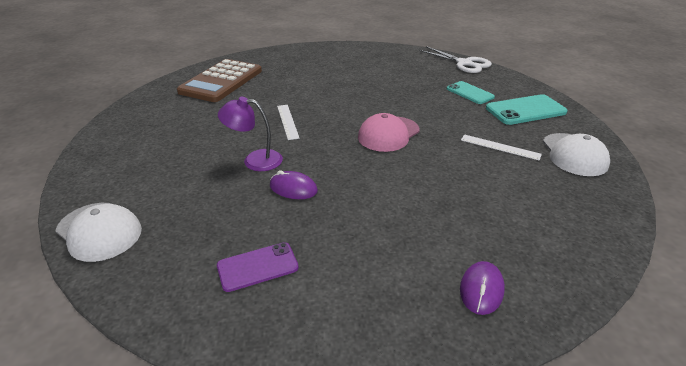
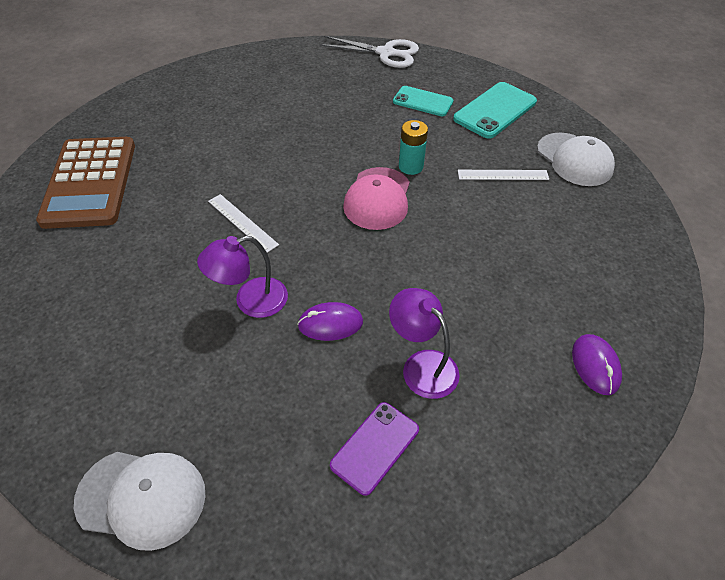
camera: 30 degrees left, 15 degrees up
none -> purple lamp [389,288,460,399]
none -> turquoise battery [399,120,428,175]

